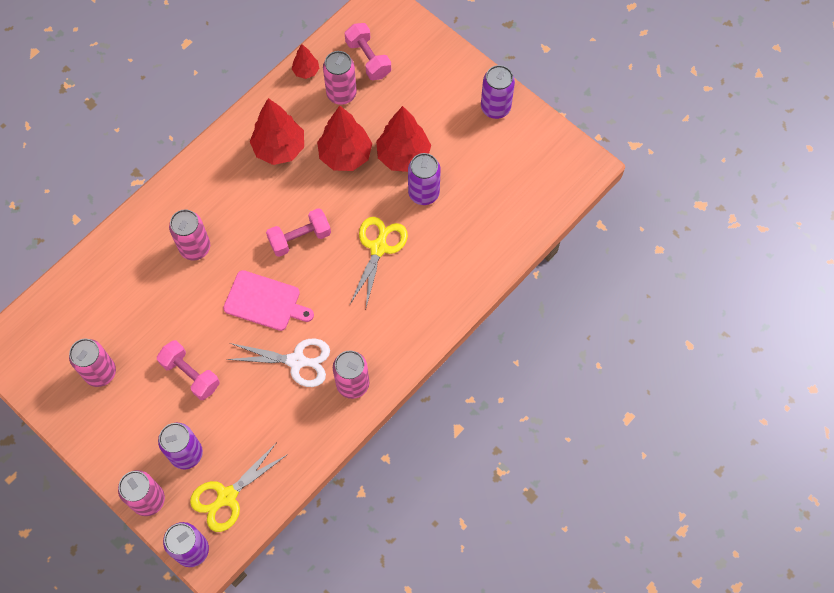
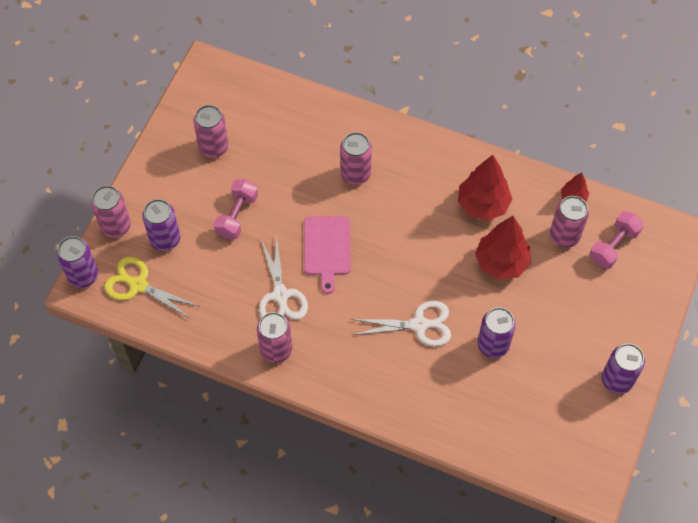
camera: 70 degrees right, 5 degrees down
pink dumbbell [266,208,331,257] -> none
yellow scissors [350,217,408,307] -> white scissors [351,301,451,347]
red tree [376,106,431,172] -> none

